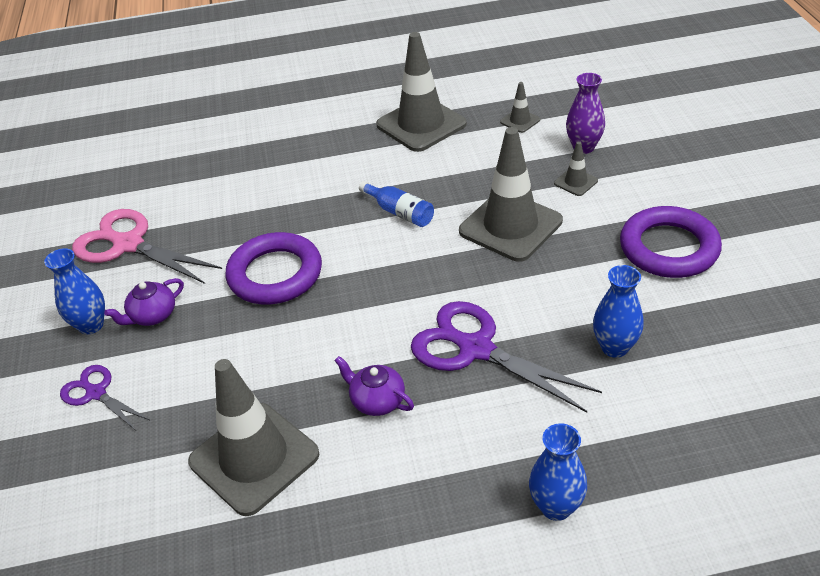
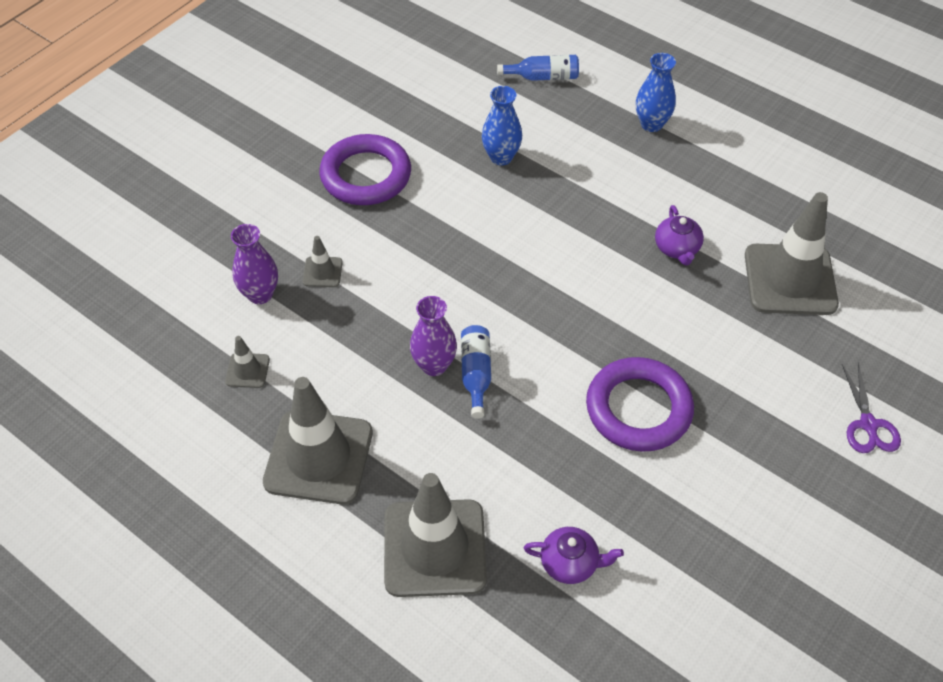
camera: 135 degrees left, 10 degrees up
blue vase [44,248,105,334] -> none
pink scissors [72,209,222,284] -> none
purple teapot [104,278,184,326] -> purple teapot moved to [524,527,624,584]
purple scissors [411,301,602,412] -> none
grey traffic cone [459,127,563,262] -> grey traffic cone moved to [384,473,487,597]
none -> purple vase [410,296,457,376]
none -> blue bottle [497,55,579,81]

